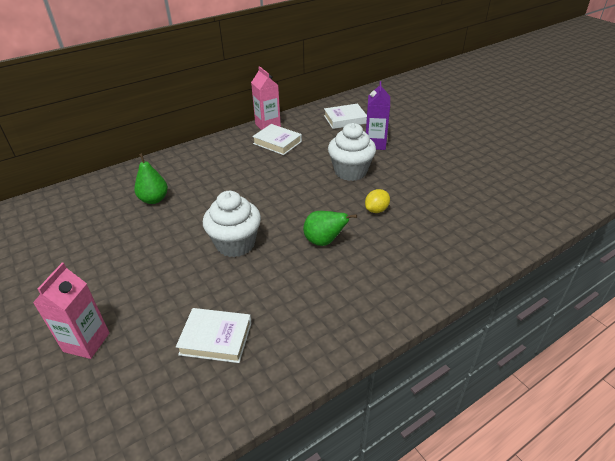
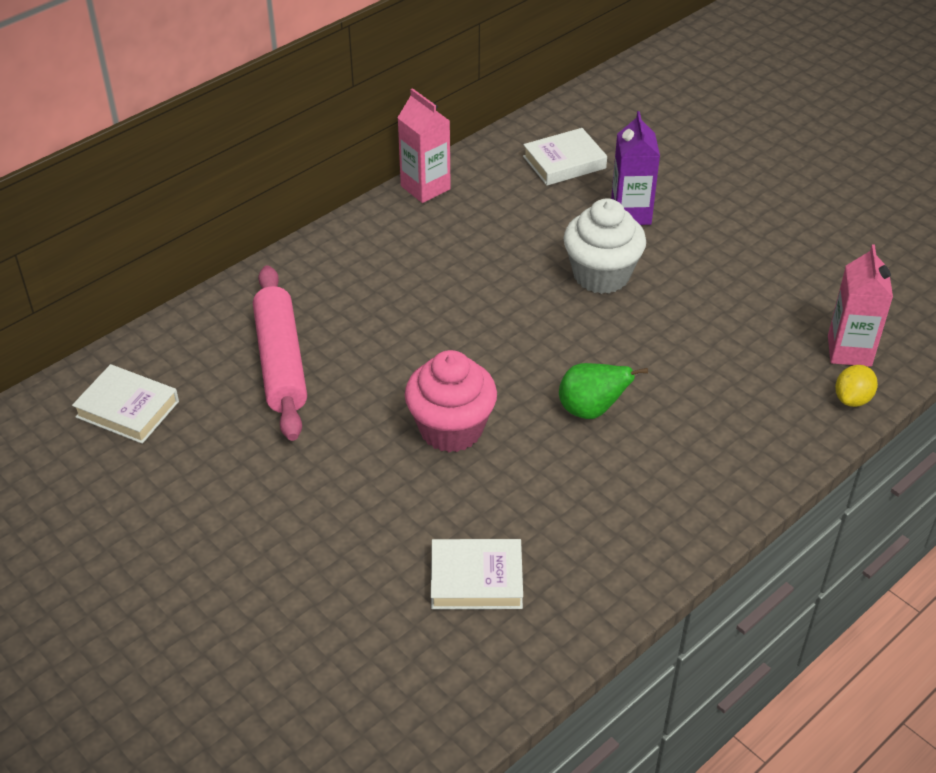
camera: 10 degrees left, 5 degrees up
pink carton [33,263,109,359] -> pink carton moved to [828,244,893,367]
green pear [134,153,168,204] -> pink rolling pin [253,265,307,441]
white cupcake [203,191,261,257] -> pink cupcake [405,350,497,452]
white book [252,124,302,155] -> white book moved to [72,364,179,444]
yellow lemon [365,189,390,213] -> yellow lemon moved to [835,365,878,407]

